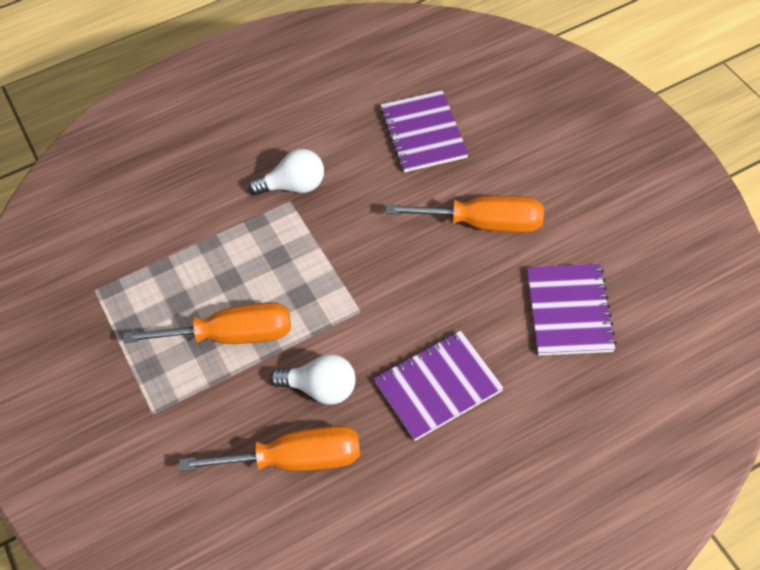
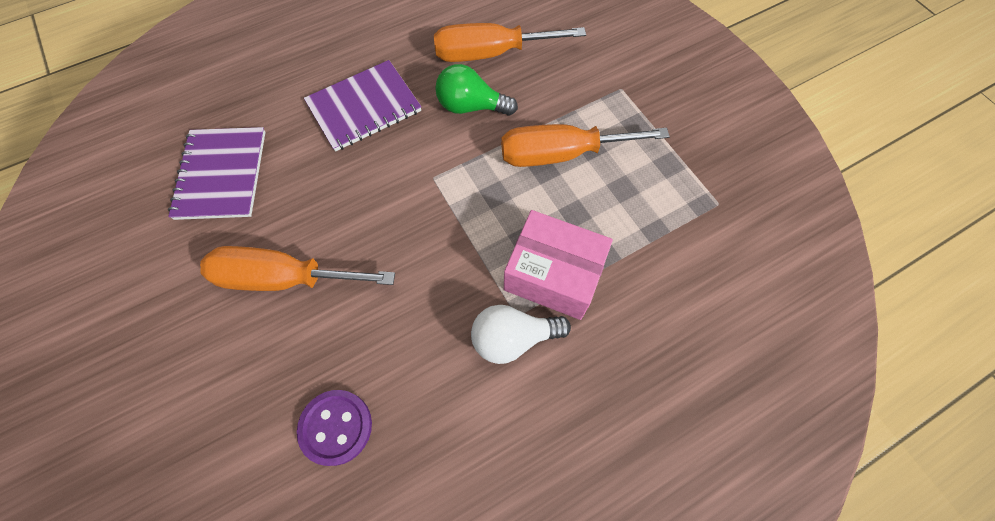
camera: 175 degrees right, 10 degrees up
white light bulb [270,354,356,405] -> green light bulb [435,64,518,116]
purple notebook [380,90,468,172] -> purple button [297,390,372,466]
none -> pink box [504,210,613,320]

